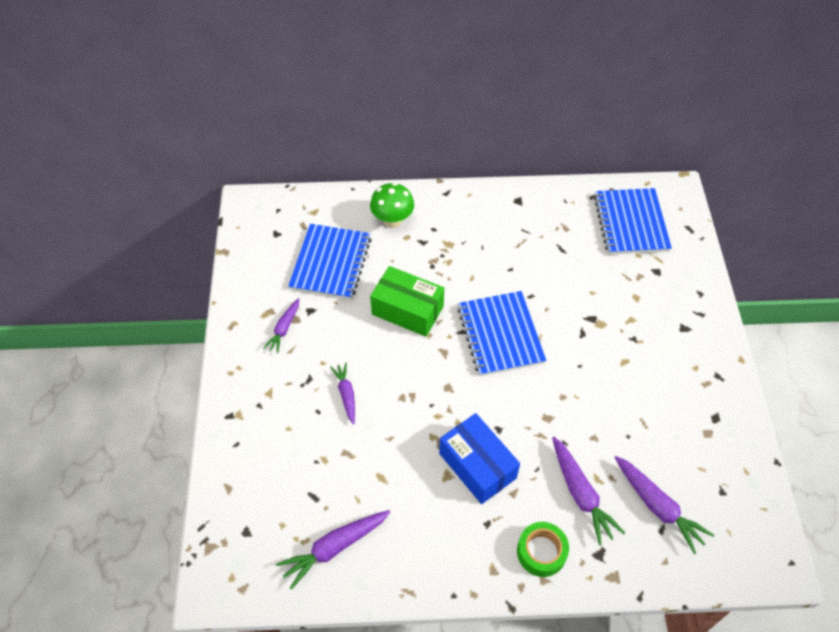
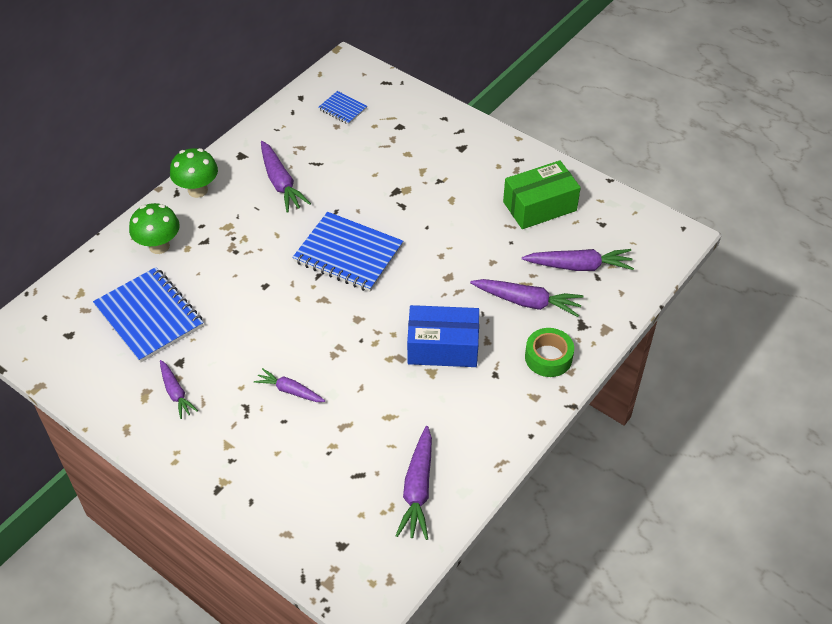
camera: 50 degrees left, 5 degrees down
green box [370,266,444,337] -> green box moved to [503,160,581,229]
blue notebook [594,188,672,255] -> blue notebook [318,91,367,125], size x0.49
none -> green mushroom [170,148,218,198]
none -> purple carrot [261,141,311,213]

